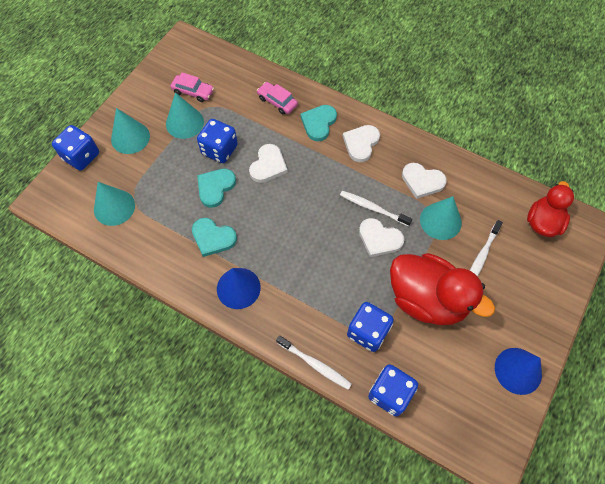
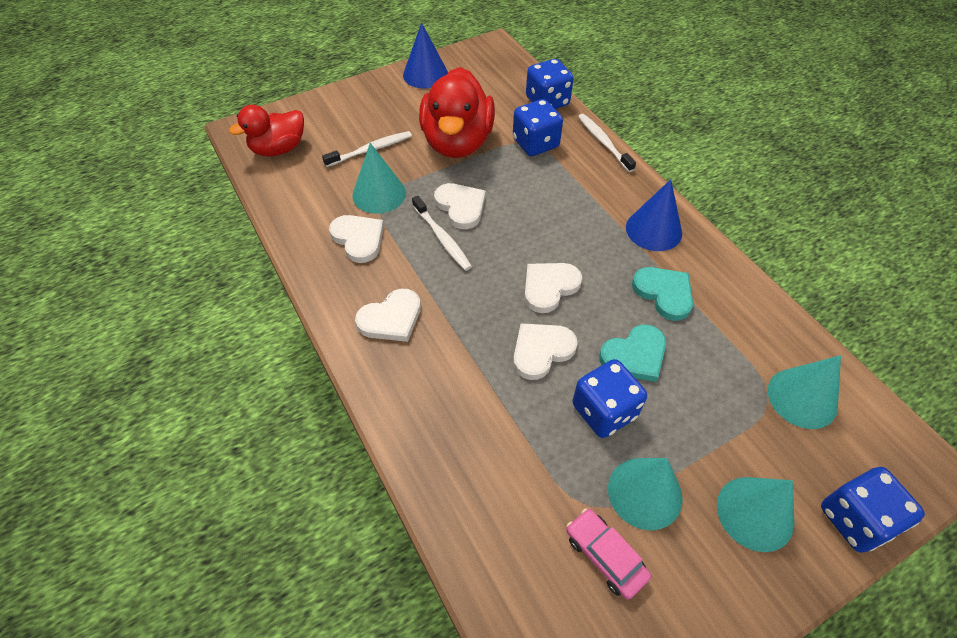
camera: 150 degrees left, 10 degrees down
pink car [257,82,298,114] -> none
turquoise heart [300,105,337,141] -> none
red duck [390,253,495,325] -> red duck turned 150 degrees counterclockwise [419,67,495,158]
none -> white heart [524,263,582,313]

